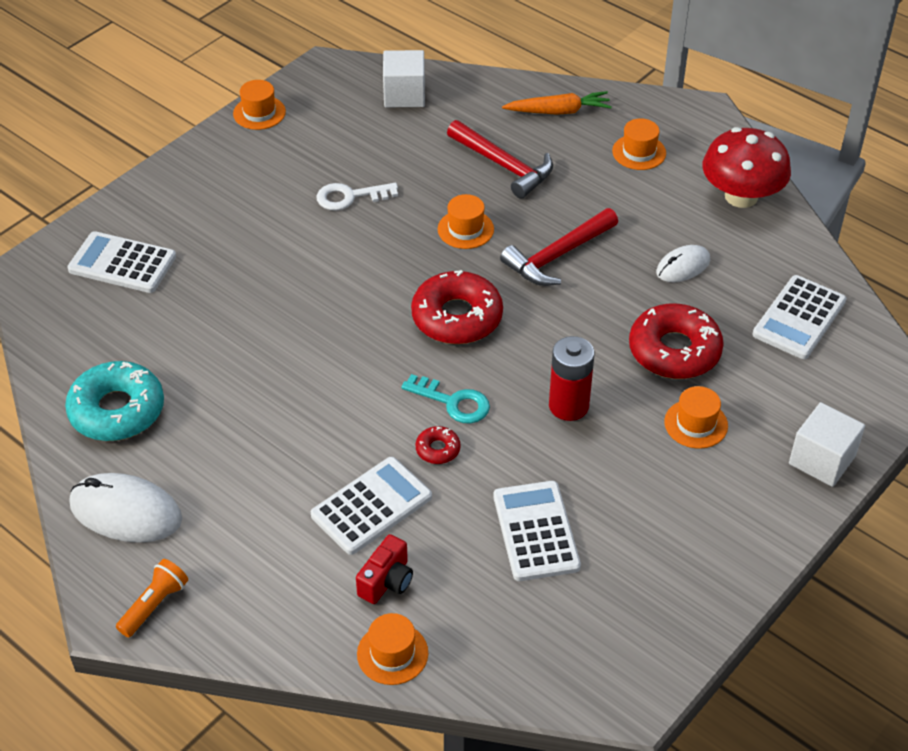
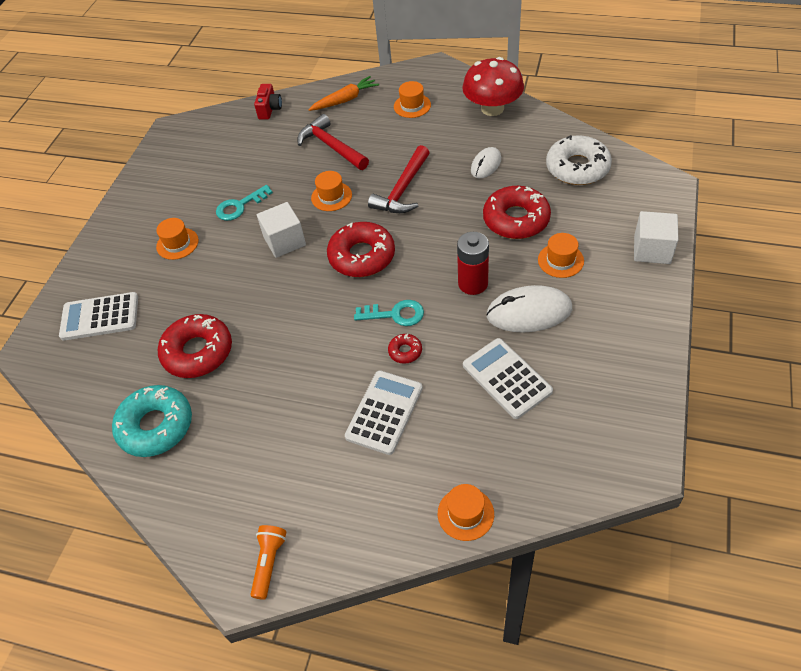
camera: 20 degrees left, 5 degrees up
white mouse [69,473,182,543] -> white mouse moved to [486,285,572,333]
orange hat [233,80,286,130] -> orange hat moved to [156,218,199,260]
white key [317,183,398,211] -> turquoise key [216,185,273,221]
red camera [356,534,413,604] -> red camera moved to [254,84,282,120]
white cube [383,50,425,107] -> white cube moved to [257,202,306,258]
red hammer [447,120,553,199] -> red hammer turned 150 degrees counterclockwise [297,114,369,170]
white calculator [753,275,847,359] -> white donut [546,135,612,185]
none -> red donut [158,314,232,378]

